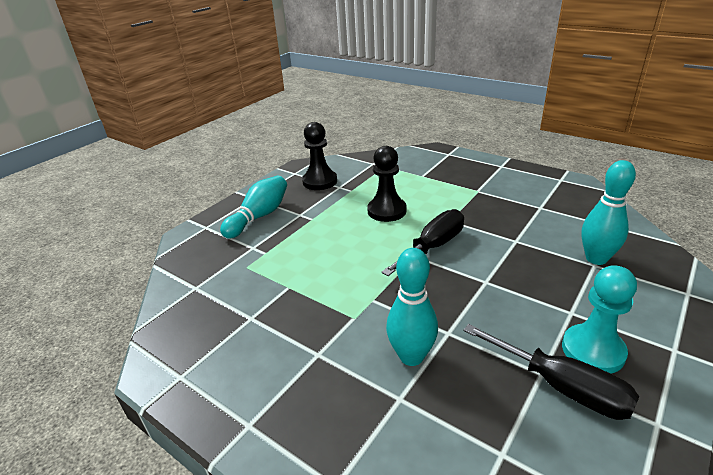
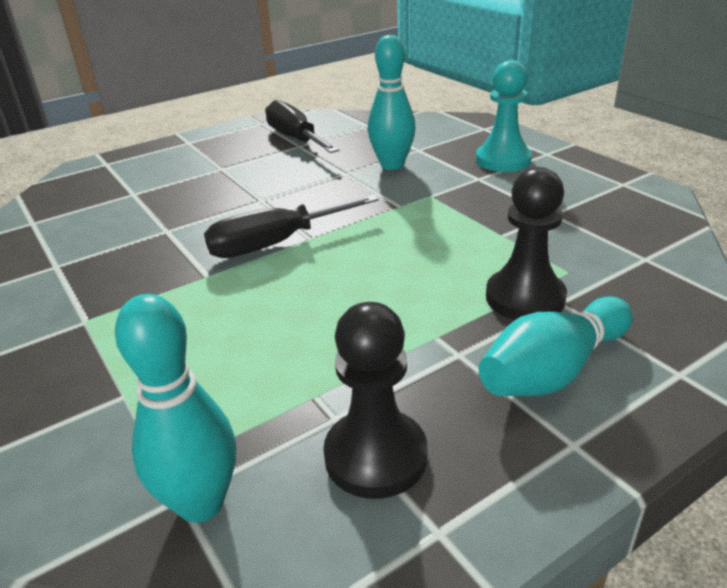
camera: 160 degrees left, 0 degrees up
black pawn [367,146,407,222] -> black pawn moved to [486,167,567,320]
turquoise pawn [562,265,637,374] -> turquoise pawn moved to [476,60,532,172]
turquoise bowling pin [582,160,636,265] -> turquoise bowling pin moved to [115,294,236,523]

